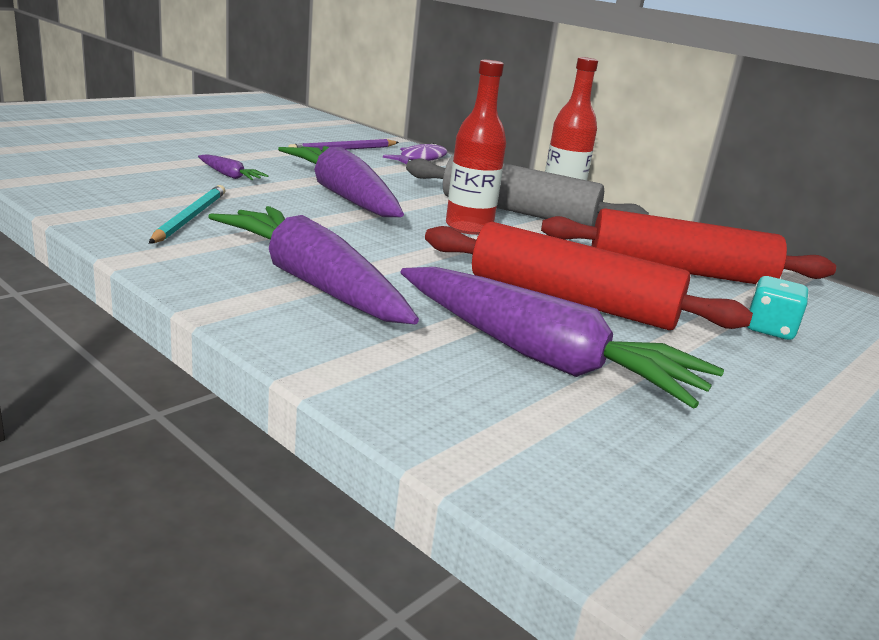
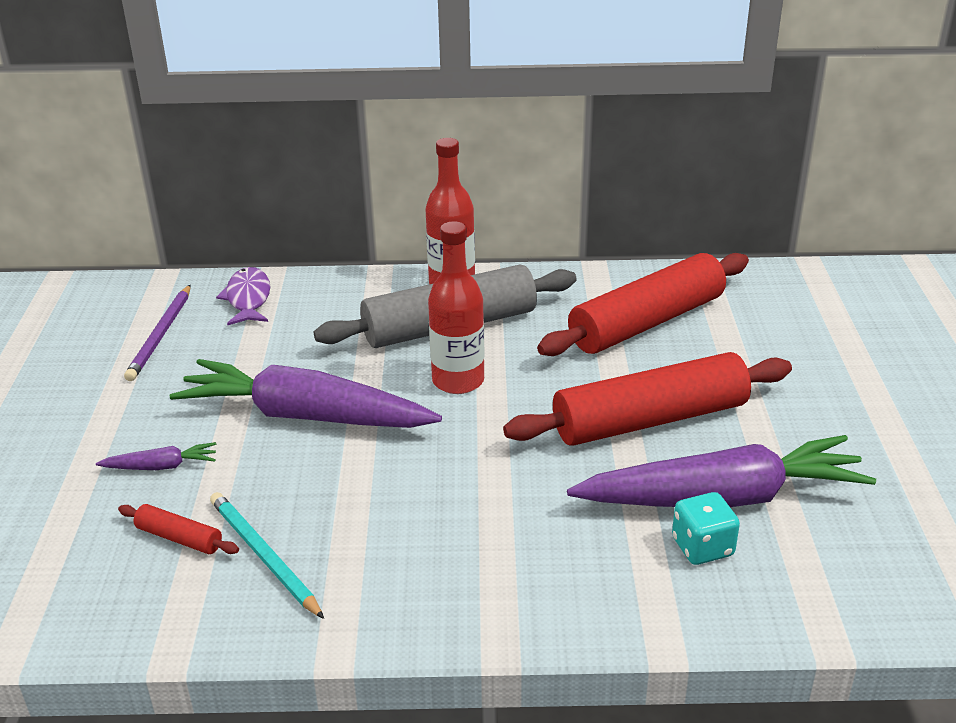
camera: 40 degrees left, 10 degrees up
purple carrot [208,206,419,324] -> none
turquoise dice [747,276,809,340] -> turquoise dice moved to [672,492,740,565]
none -> red rolling pin [118,504,239,554]

